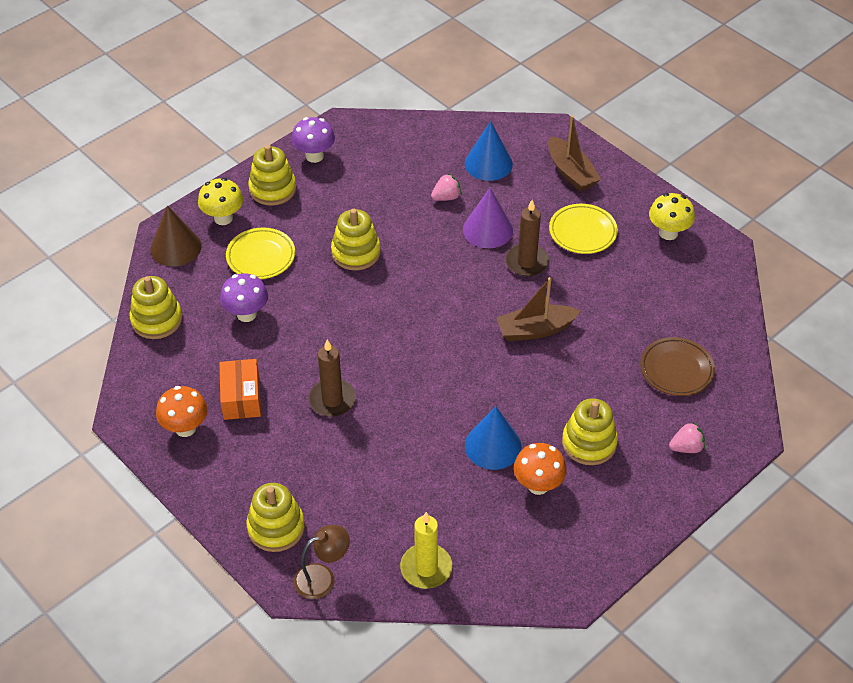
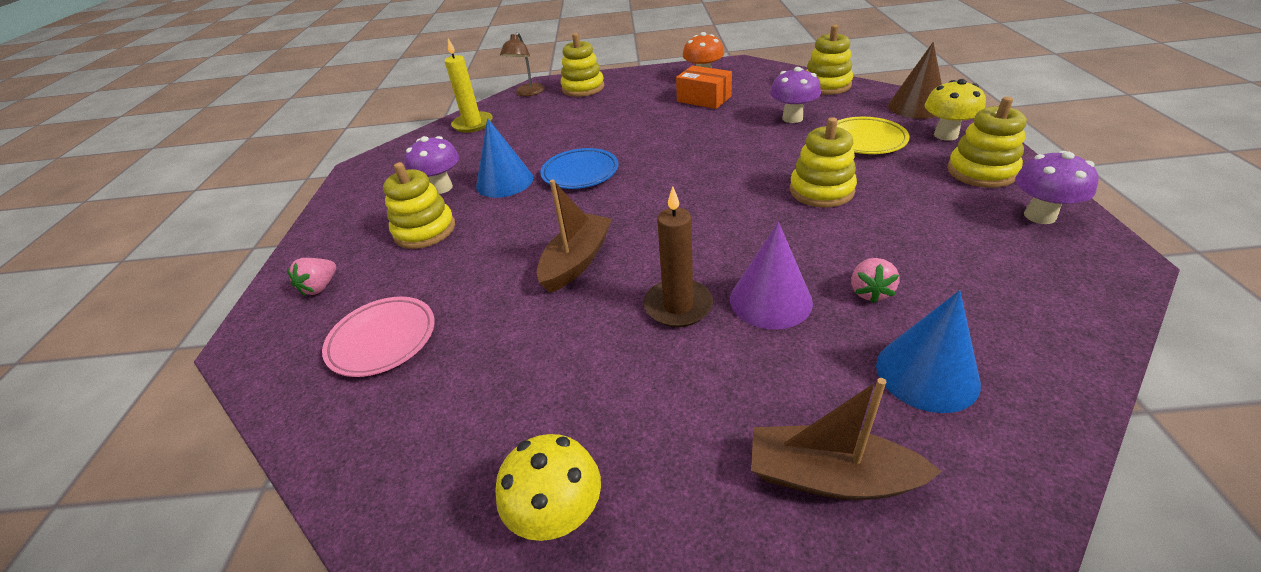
camera: 135 degrees right, 10 degrees down
brown candle [308,340,356,417] -> none
orange mushroom [514,443,567,495] -> purple mushroom [404,136,459,194]
yellow plate [549,204,618,254] -> none
brown plate [640,337,715,396] -> pink plate [322,297,435,377]
none -> blue plate [540,148,618,189]

